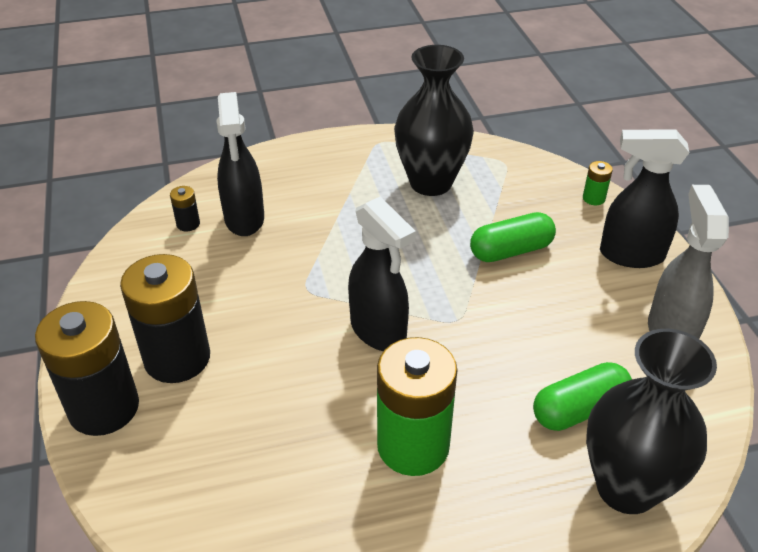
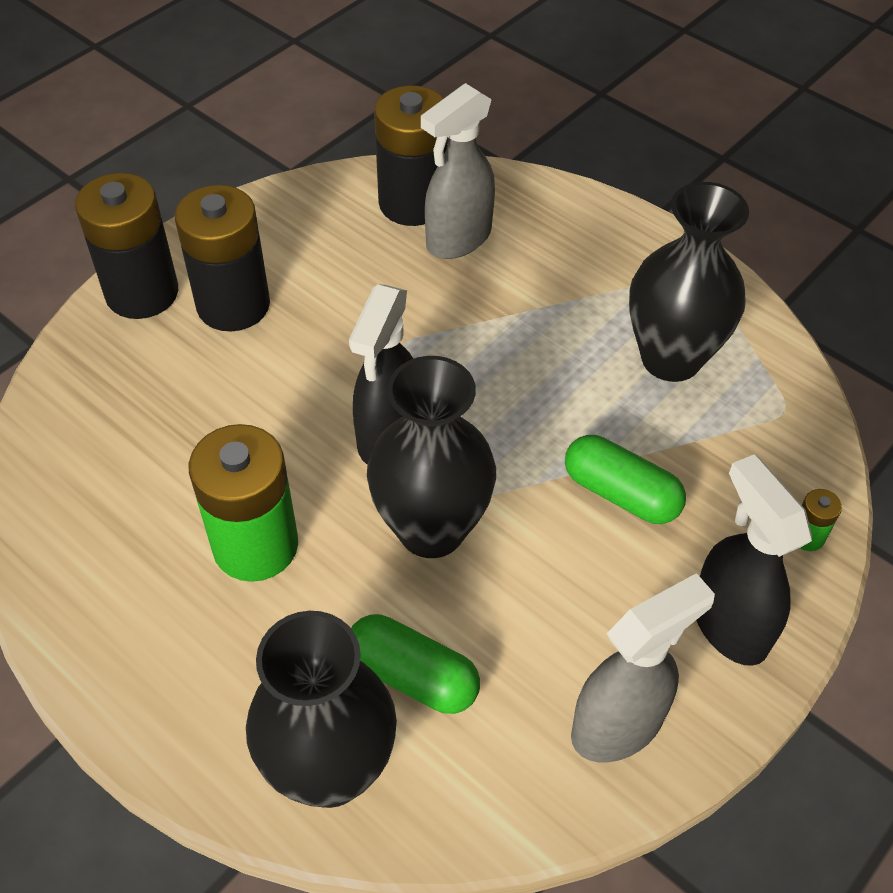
camera: 55 degrees right, 10 degrees up
black battery [170,186,200,232] -> black battery [374,85,448,226], size x2.40
black spray bottle [216,92,264,236] -> grey spray bottle [421,83,495,259]
none -> black vase [367,356,496,558]

